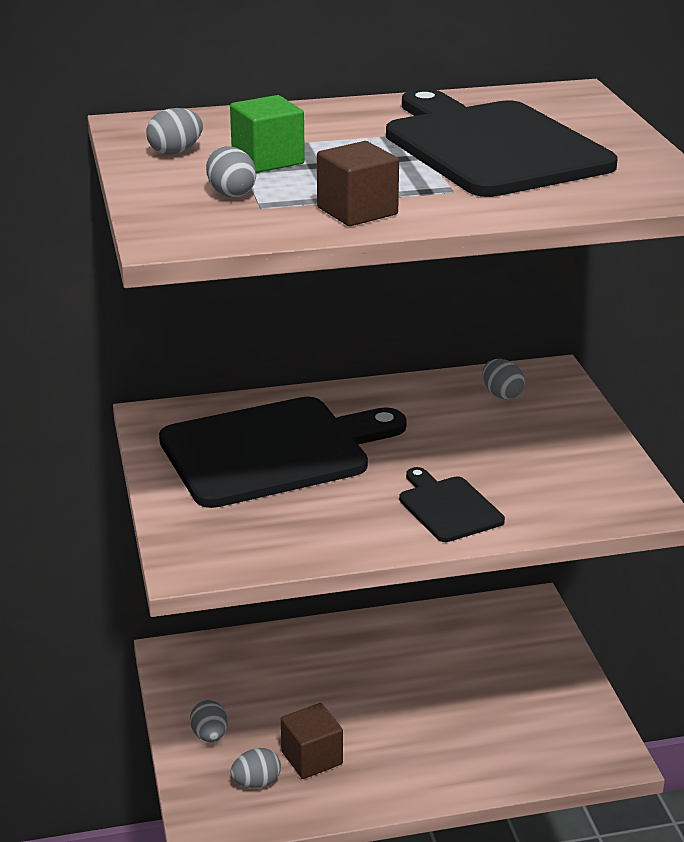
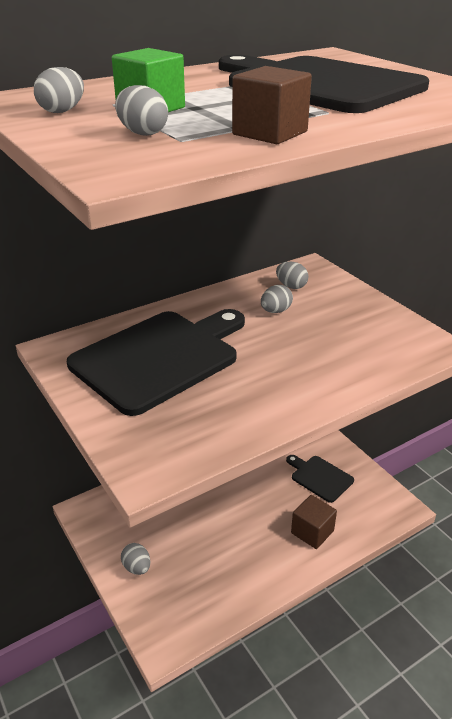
camera: 20 degrees left, 5 degrees up
grey egg [230,748,281,788] -> grey egg moved to [261,285,293,313]
brown cube [281,703,343,779] -> brown cube moved to [291,495,337,549]
black cutting board [399,467,505,542] -> black cutting board moved to [286,455,354,503]

